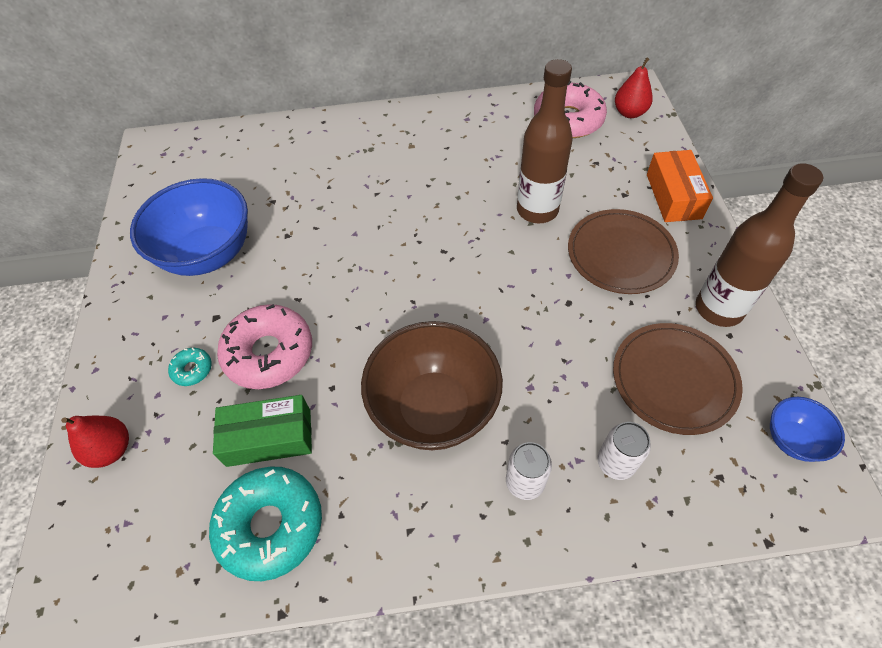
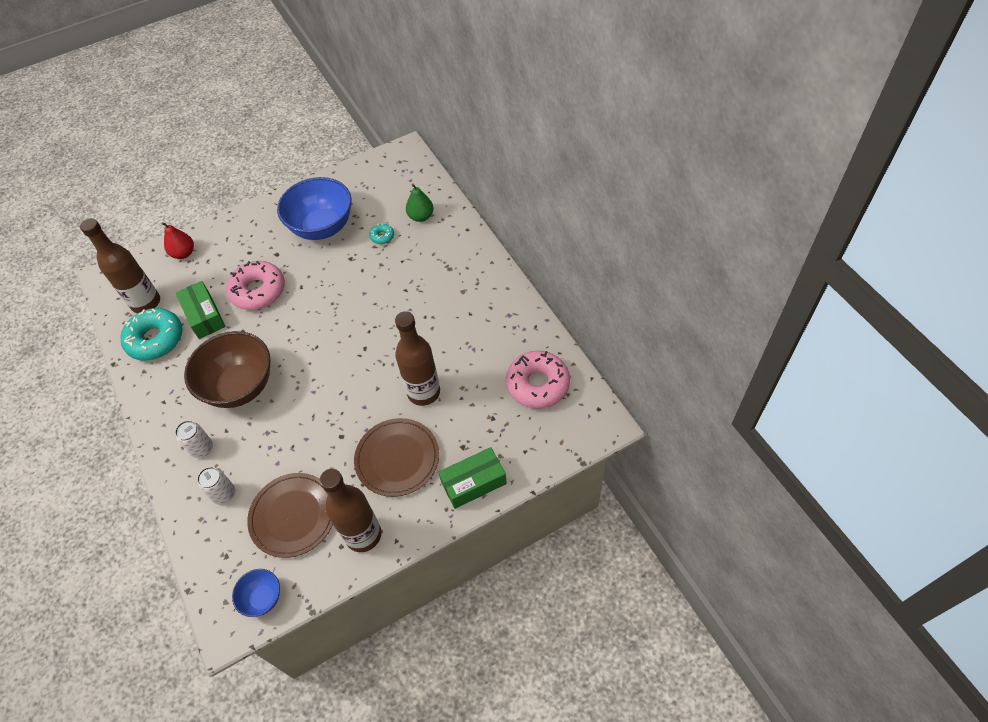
camera: 70 degrees right, 0 degrees up
turquoise donut [168,348,212,386] -> turquoise donut moved to [369,223,394,244]
red pear [615,57,653,118] -> none
orange box [647,150,713,222] -> green box [438,447,507,509]
none -> brown bottle [80,218,160,313]
none -> green pear [406,184,434,222]

